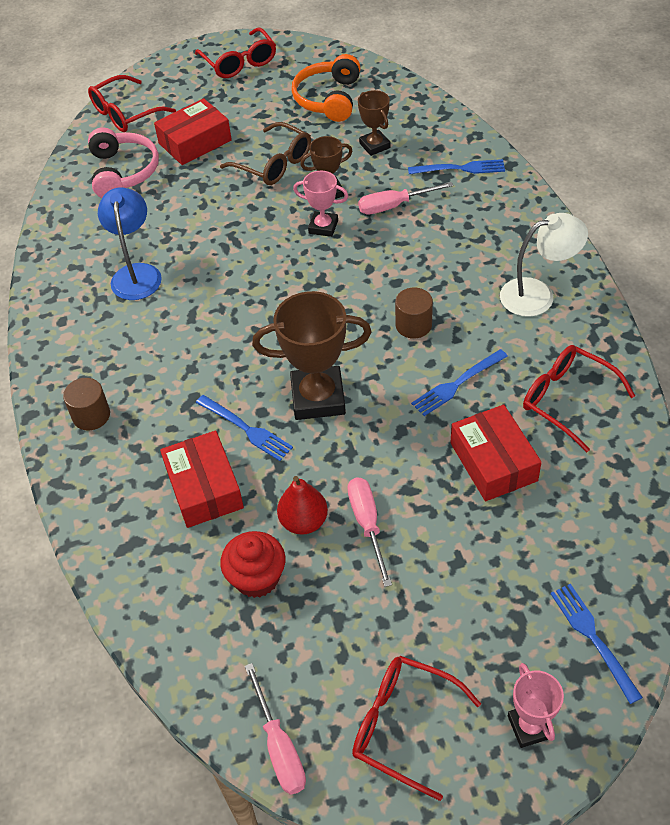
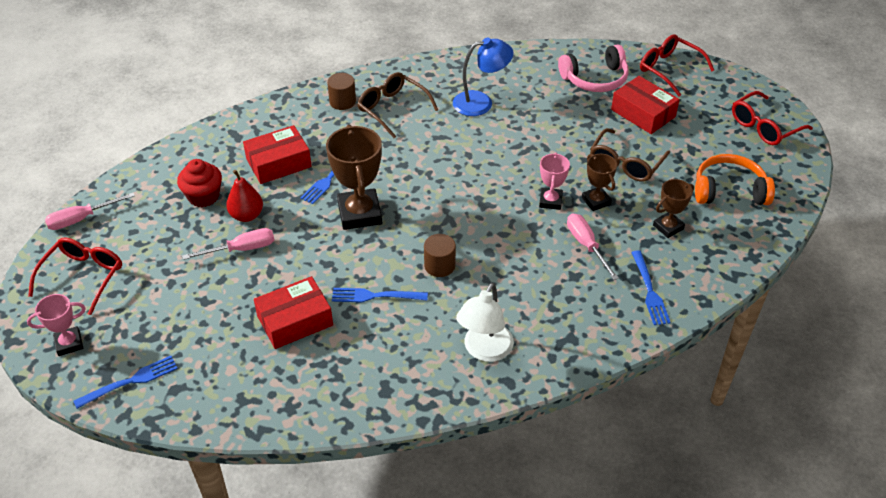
camera: 80 degrees right, 5 degrees down
blue fork [411,349,508,416] -> blue fork turned 45 degrees counterclockwise [332,288,428,303]
white lamp [500,213,588,317] -> white lamp turned 45 degrees clockwise [456,283,514,362]
red glasses [523,345,635,452] -> none
none -> brown glasses [358,72,438,138]

